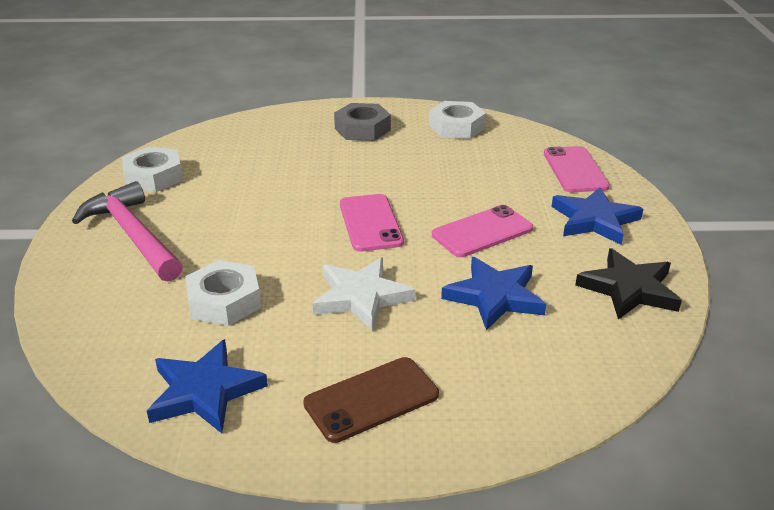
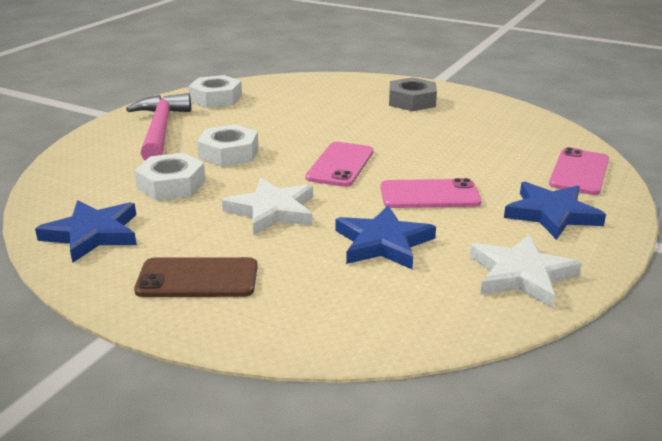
camera: 30 degrees right, 5 degrees down
white nut [429,101,486,139] -> white nut moved to [197,124,259,167]
black star [575,248,682,320] -> white star [470,235,582,308]

